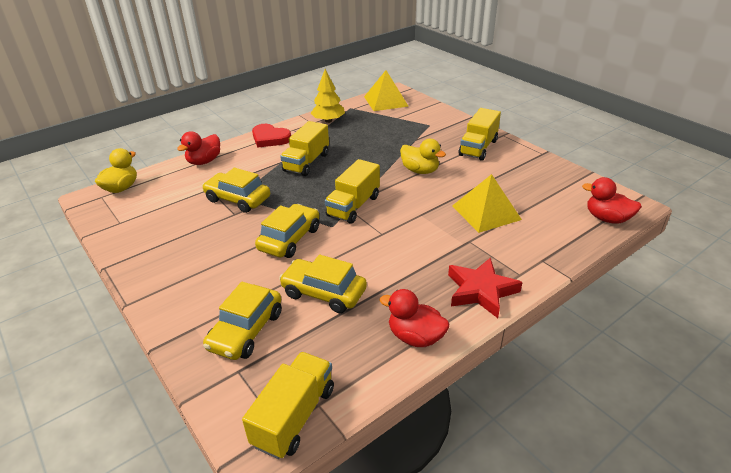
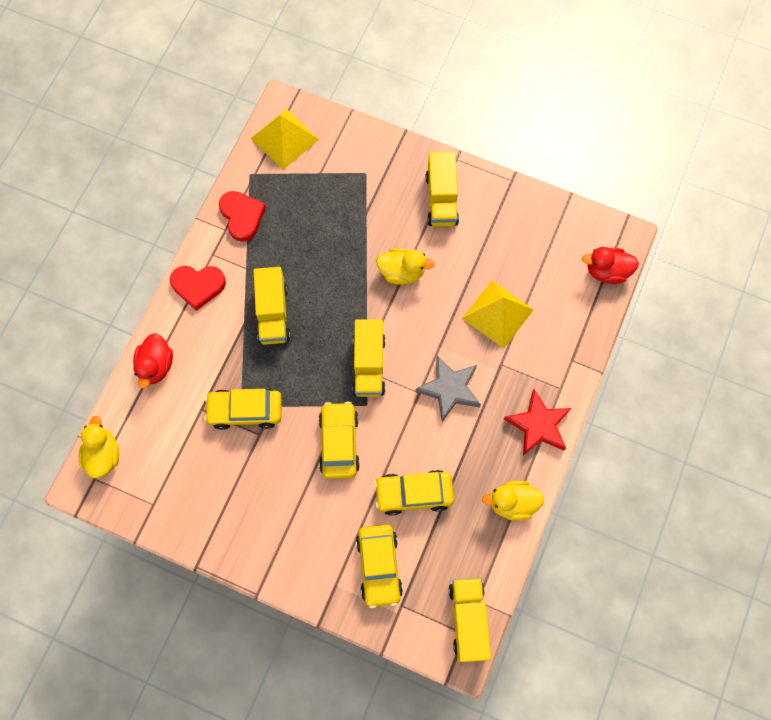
camera: 30 degrees left, 35 degrees up
yellow tree [311,69,345,123] -> red heart [219,191,266,242]
red duck [379,289,449,347] -> yellow duck [482,481,544,521]
none -> grey star [415,355,481,422]

